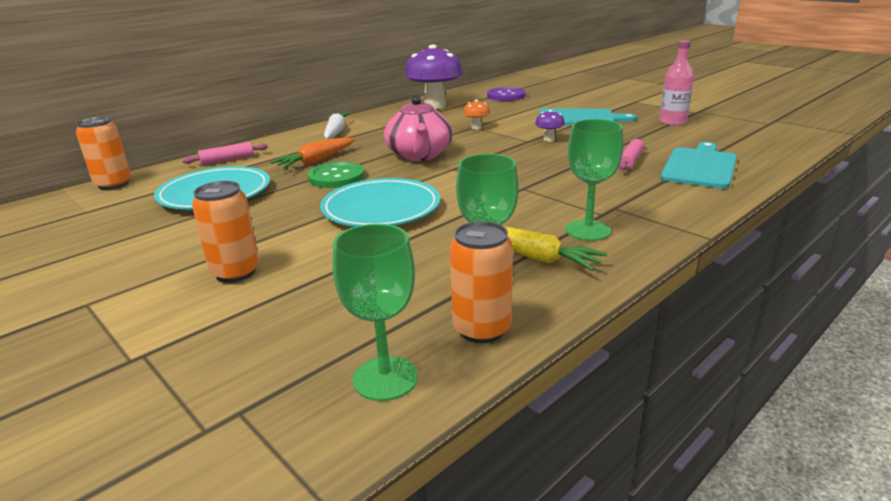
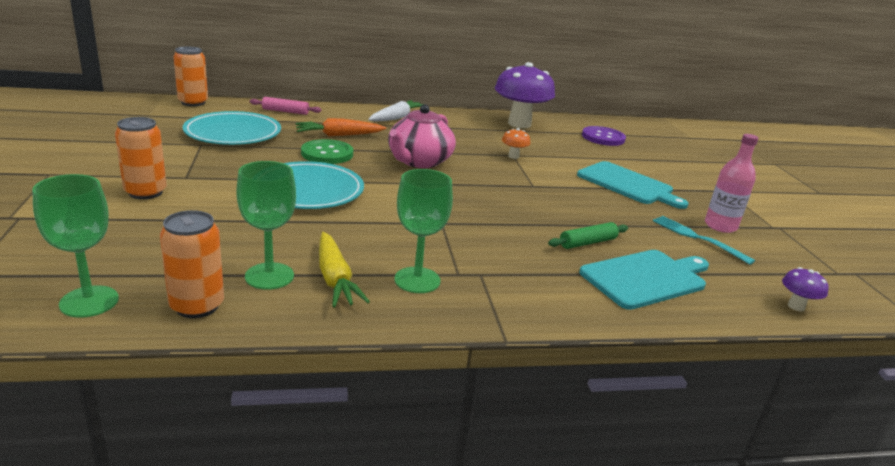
camera: 30 degrees right, 0 degrees up
purple mushroom [535,110,565,142] -> purple mushroom moved to [782,267,828,311]
pink rolling pin [619,139,644,171] -> green rolling pin [548,222,628,249]
none -> turquoise fork [653,216,755,265]

